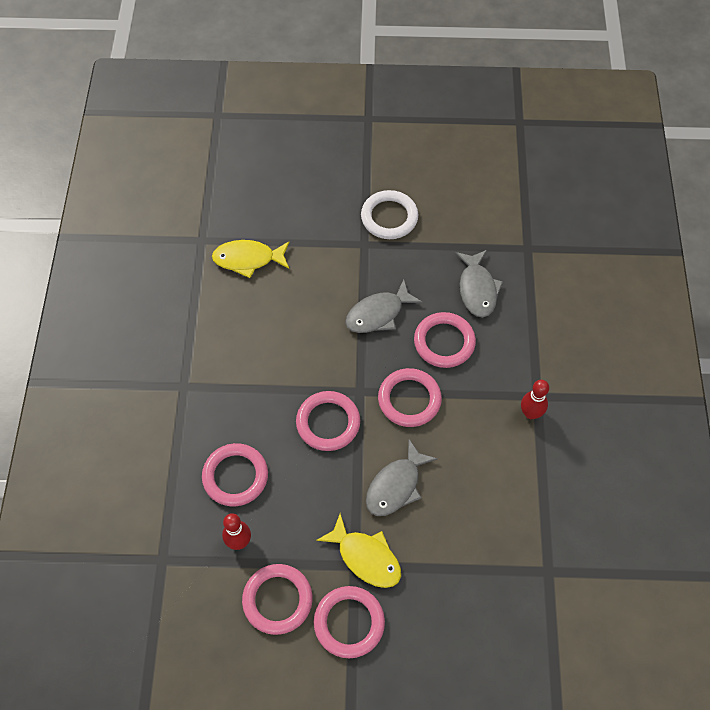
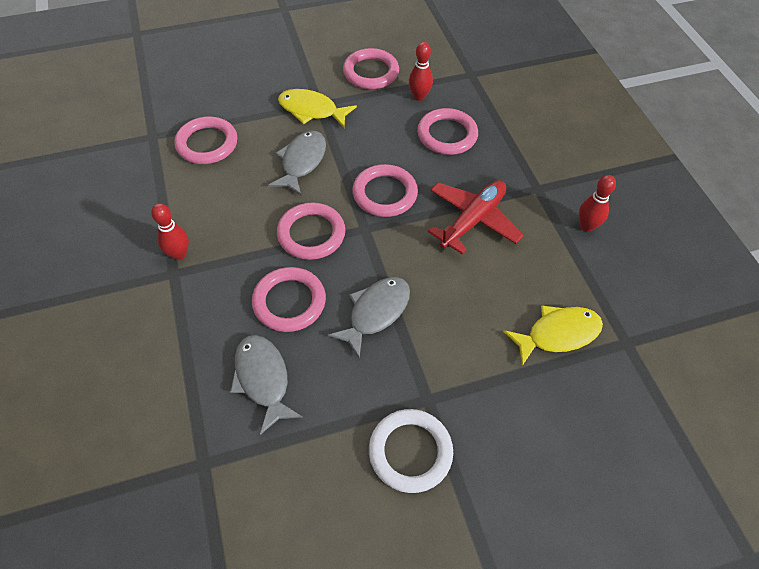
camera: 160 degrees right, 5 degrees down
pink ring [314,586,385,658] -> pink ring moved to [174,116,237,164]
none -> red plane [428,180,523,255]
none -> red bowling pin [578,175,616,232]

